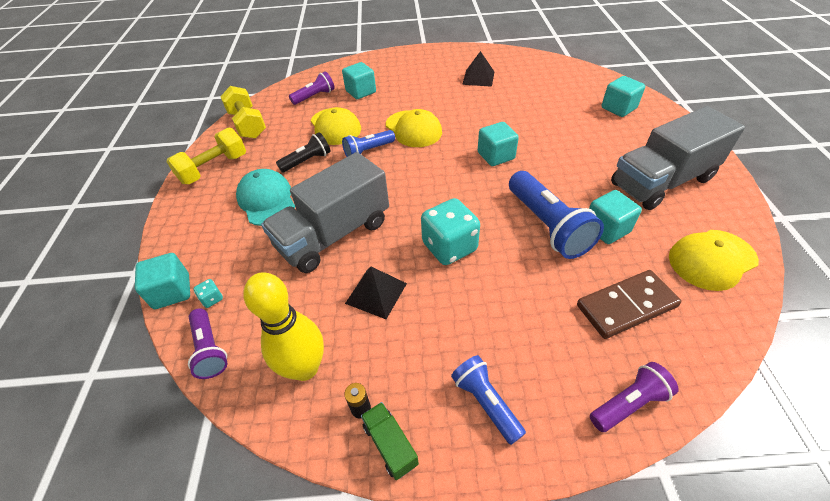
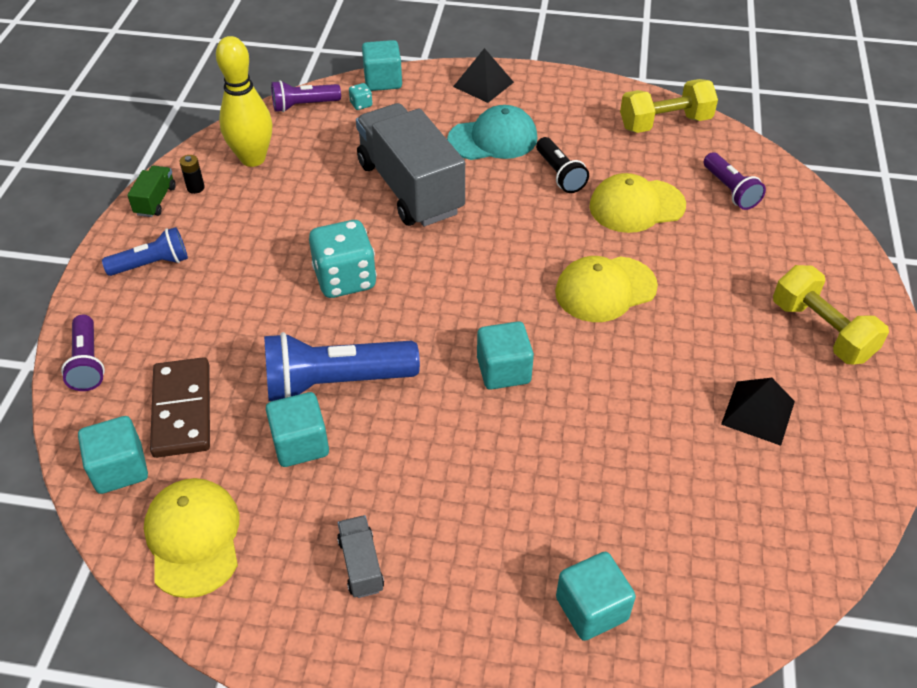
camera: 100 degrees right, 0 degrees up
yellow dumbbell [166,128,246,184] -> yellow dumbbell moved to [773,265,889,365]
turquoise cube [342,62,376,99] -> turquoise cube moved to [78,416,148,494]
blue flashlight [342,130,395,157] -> none
black pyramid [345,267,407,319] -> black pyramid moved to [453,48,514,103]
green truck [361,402,419,480] -> green truck turned 60 degrees counterclockwise [127,165,176,217]
grey truck [611,106,745,210] -> grey truck [337,515,384,598], size x0.41

